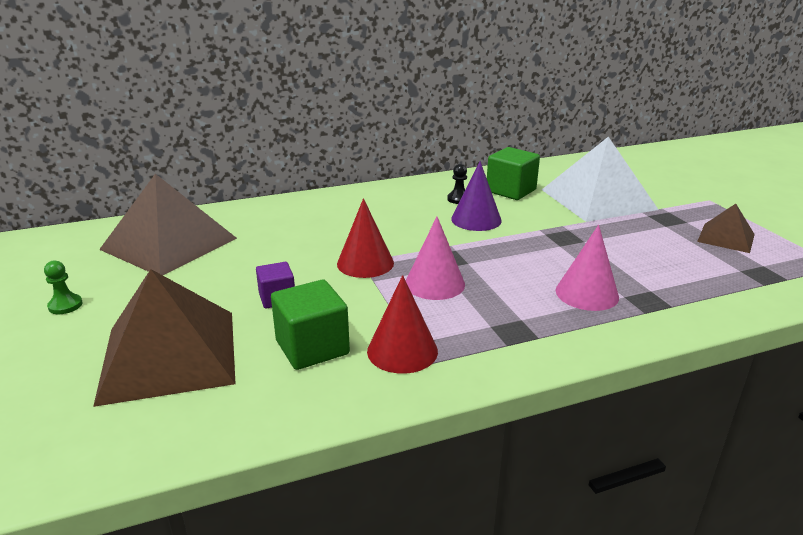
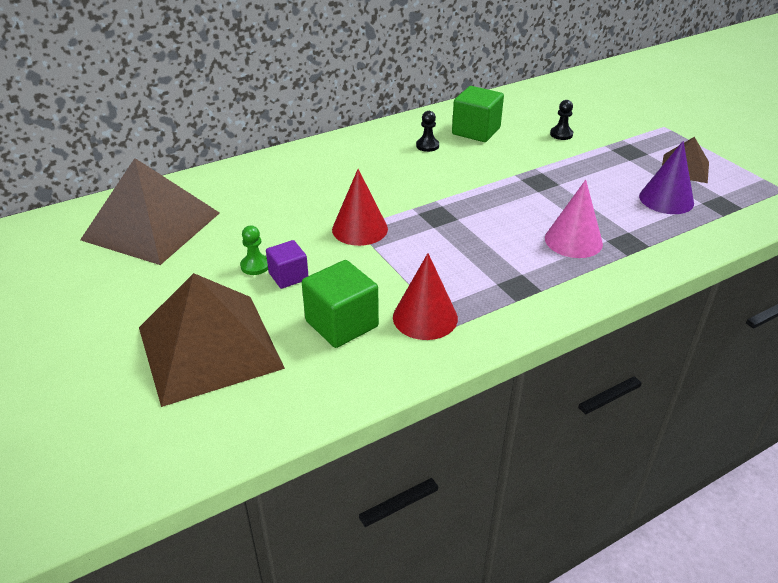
camera: 10 degrees left, 10 degrees up
green pawn [44,261,83,314] -> green pawn moved to [240,226,268,275]
pink cone [406,217,465,300] -> none
purple cone [451,161,502,231] -> purple cone moved to [639,141,694,214]
white pyramid [542,137,659,222] -> black pawn [550,100,573,140]

